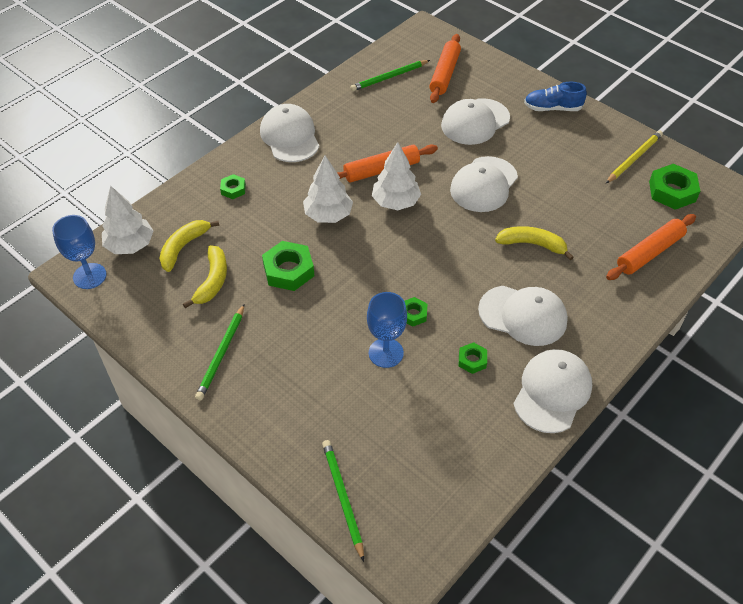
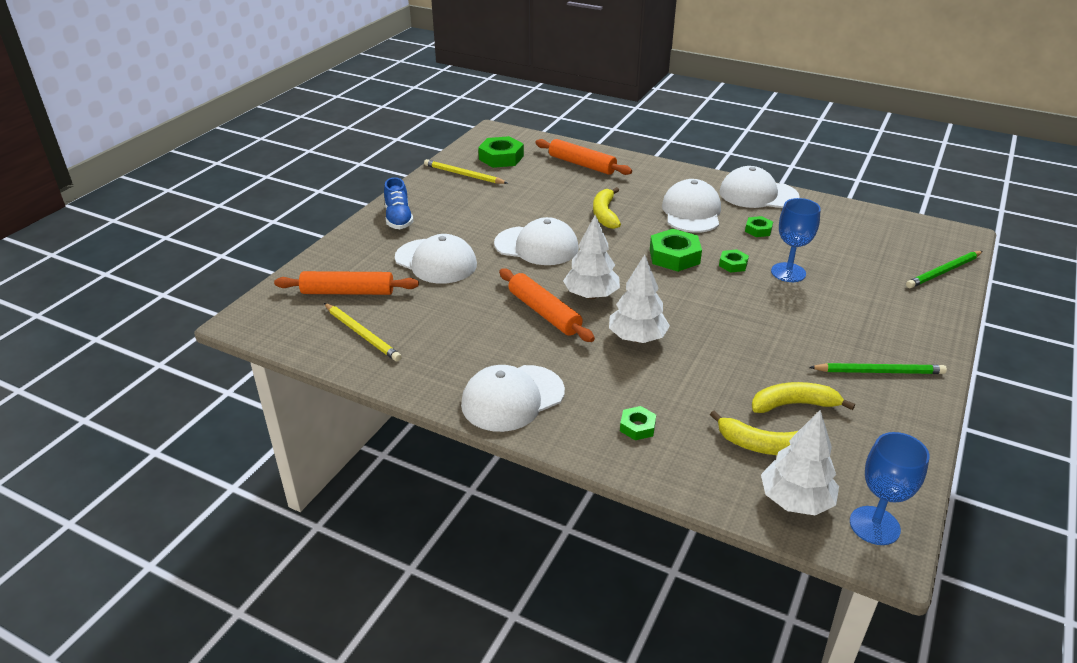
camera: 105 degrees left, 15 degrees down
green nut [262,241,314,291] -> green nut moved to [650,229,702,272]
green pencil [350,60,430,91] -> yellow pencil [324,303,402,362]

